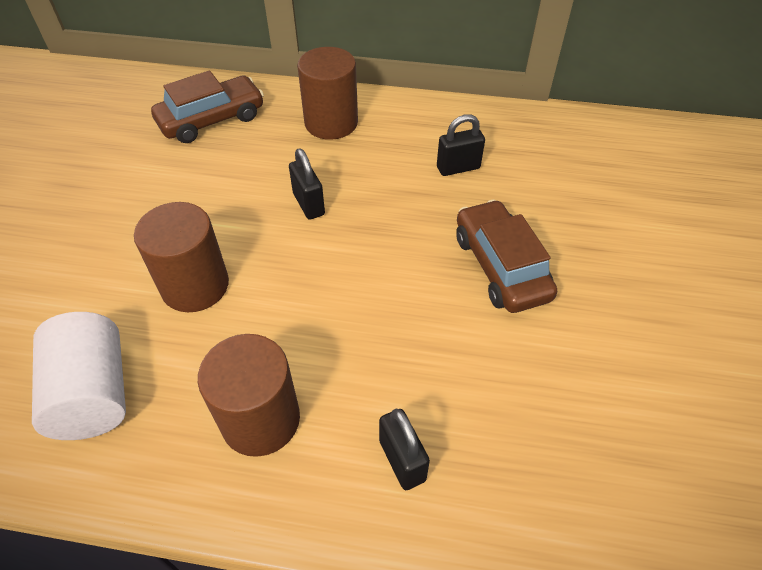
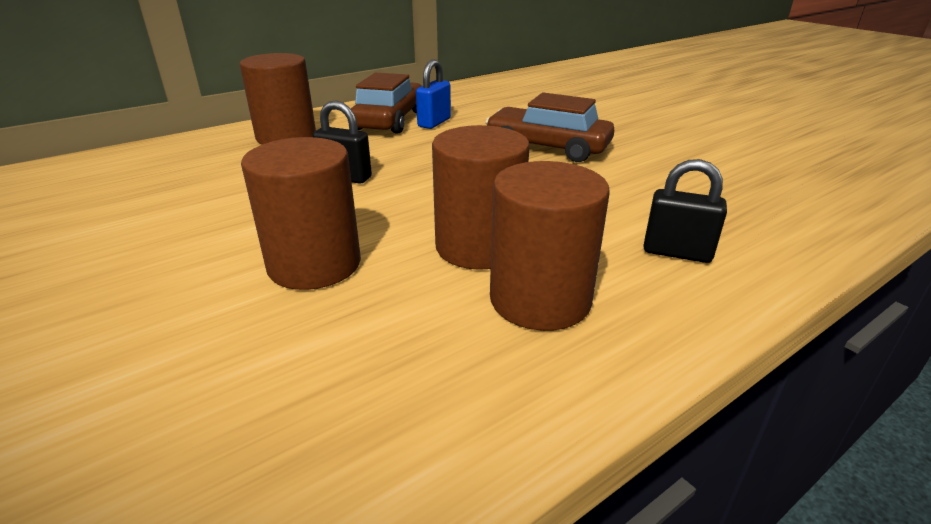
camera: 45 degrees left, 20 degrees down
white cylinder [32,312,126,440] -> none
brown car [151,70,264,143] -> brown car moved to [351,73,421,134]
black padlock [437,114,485,176] -> blue padlock [416,59,451,129]
none -> brown cylinder [432,125,530,270]

